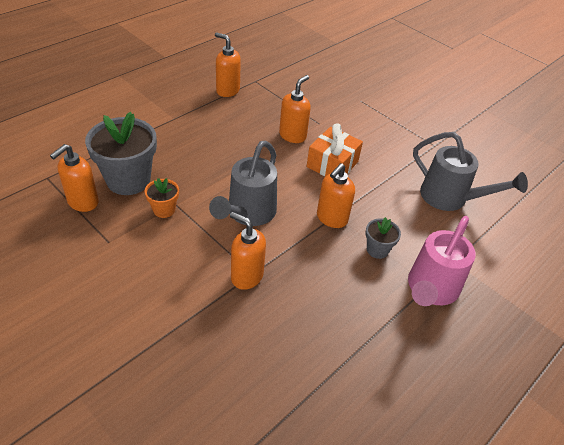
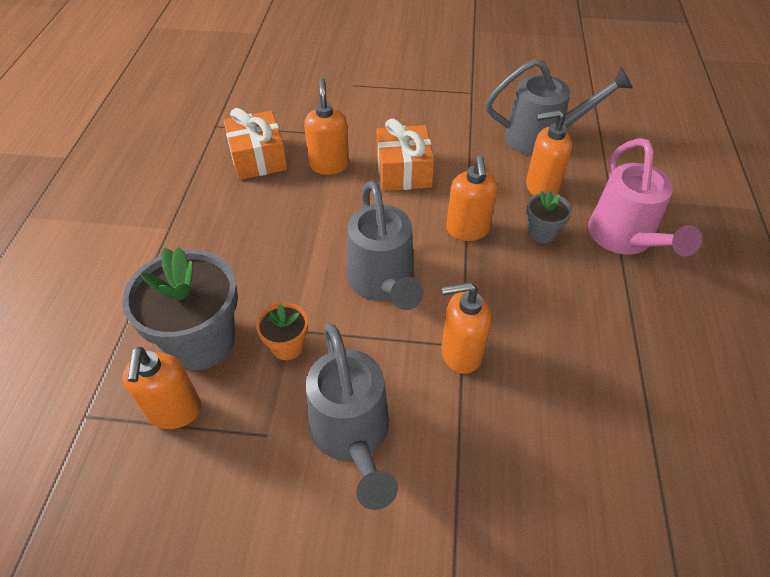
camera: 35 degrees left, 5 degrees up
orange soap dispenser [215,33,241,97] -> orange soap dispenser moved to [526,110,572,195]
none -> orange gift [224,108,288,180]
none -> grey watering can [305,323,398,510]

